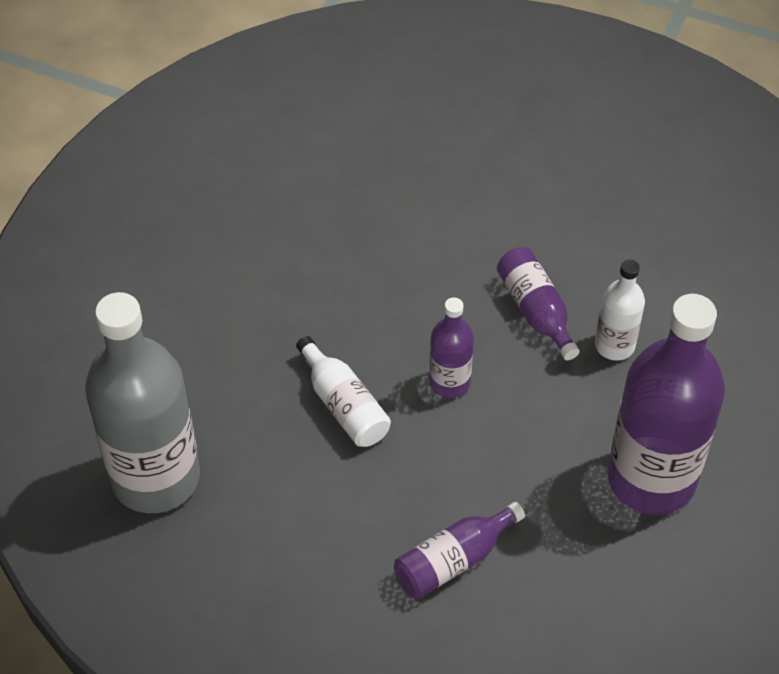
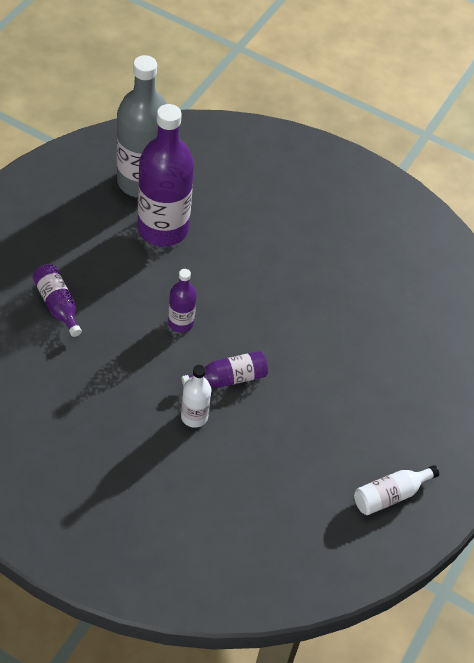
camera: 90 degrees right, 0 degrees up
white bottle [296,336,391,447] -> white bottle moved to [354,465,439,515]
purple bottle [607,294,725,515] -> purple bottle moved to [138,104,194,246]

